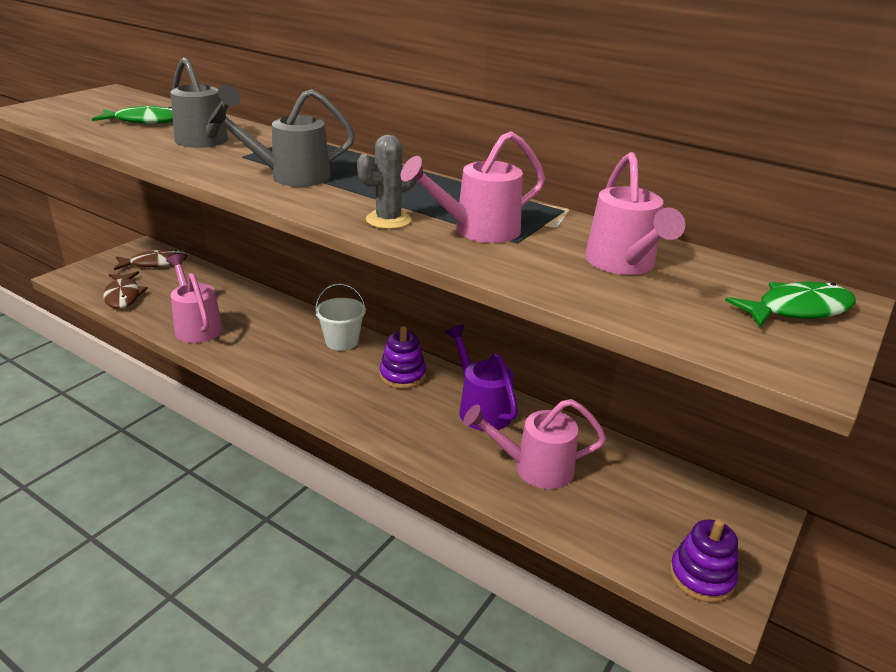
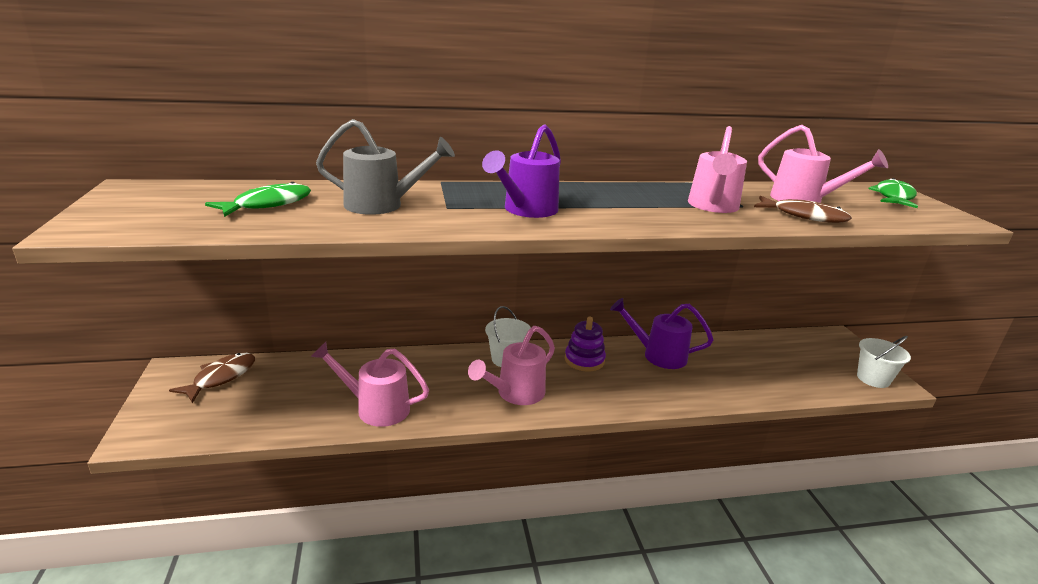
camera: 45 degrees left, 5 degrees down
brown fish [103,271,148,309] -> brown fish moved to [754,196,852,223]
grey watering can [208,89,355,187] -> purple watering can [482,124,561,218]
grey cactus [357,135,417,229] -> none
pink watering can [463,399,606,489] -> pink watering can moved to [468,326,555,405]
purple stacking toy [670,519,738,603] -> white bucket [857,336,911,388]

